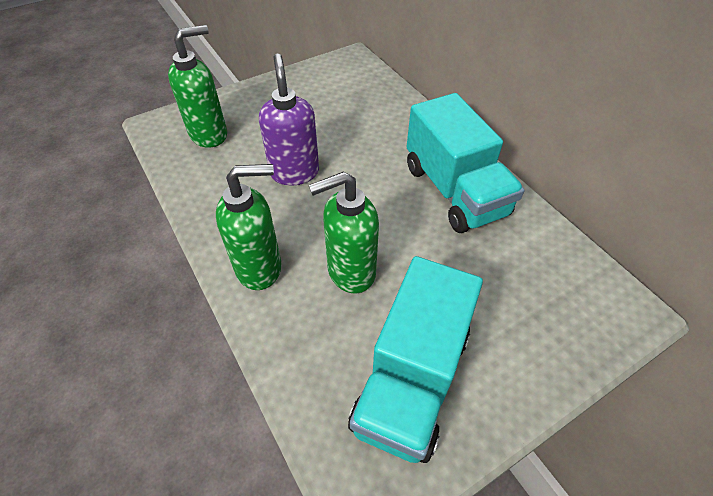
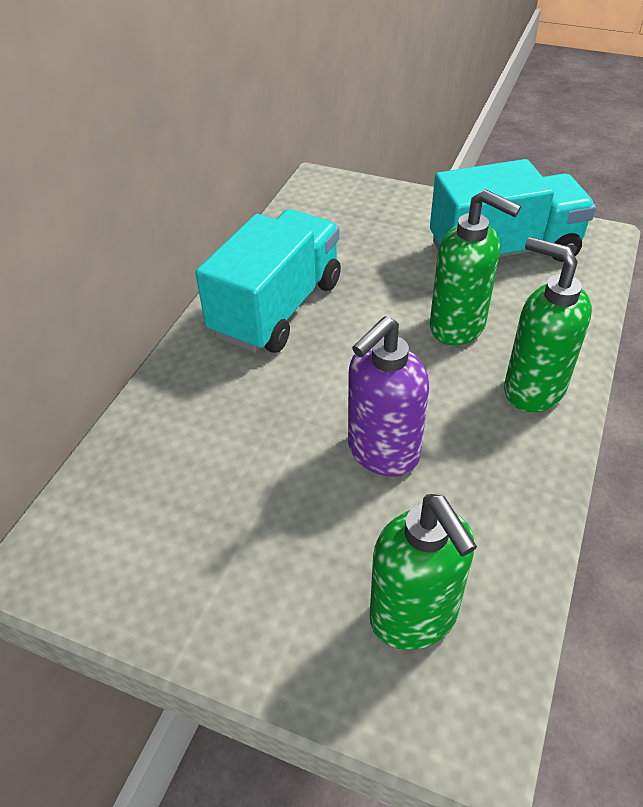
camera: 125 degrees left, 5 degrees down
green soap dispenser [168,25,227,148] -> green soap dispenser turned 135 degrees counterclockwise [370,494,477,650]

